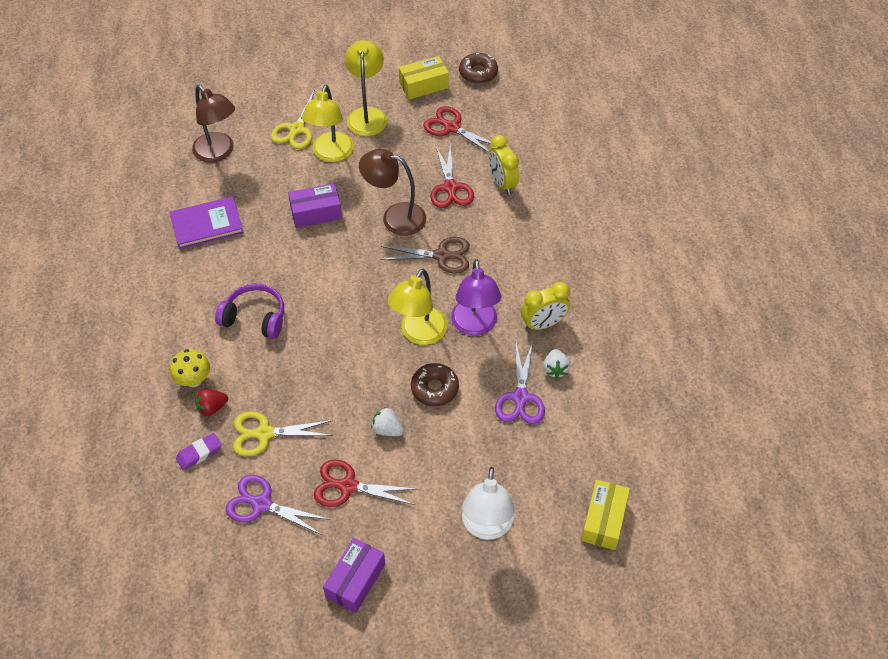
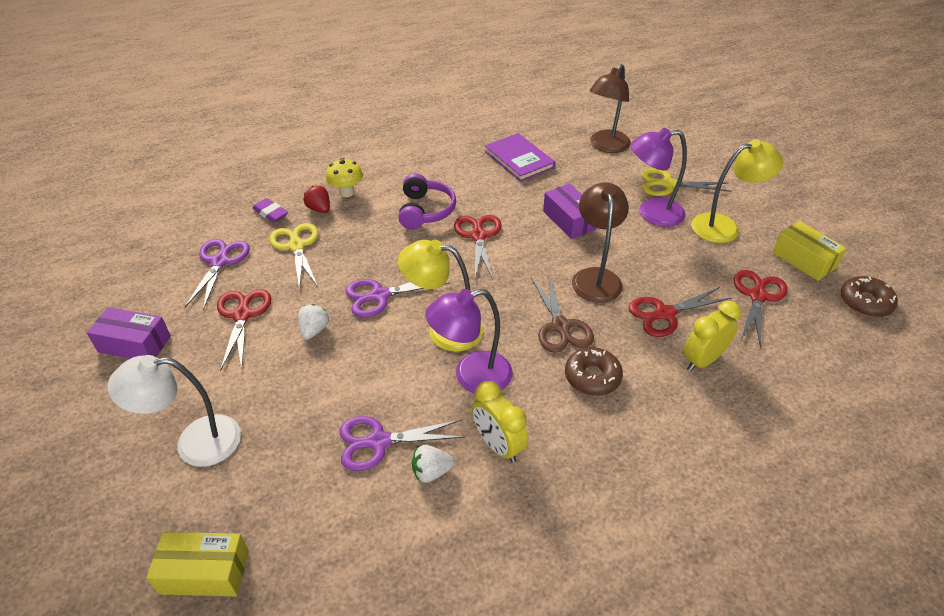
camera: 75 degrees right, 10 degrees down
yellow lamp [302,85,354,162] -> purple lamp [630,128,687,227]
brown donut [411,363,459,407] -> brown donut moved to [565,347,623,396]
none -> purple scissors [345,279,450,317]
none -> red scissors [454,215,502,279]

